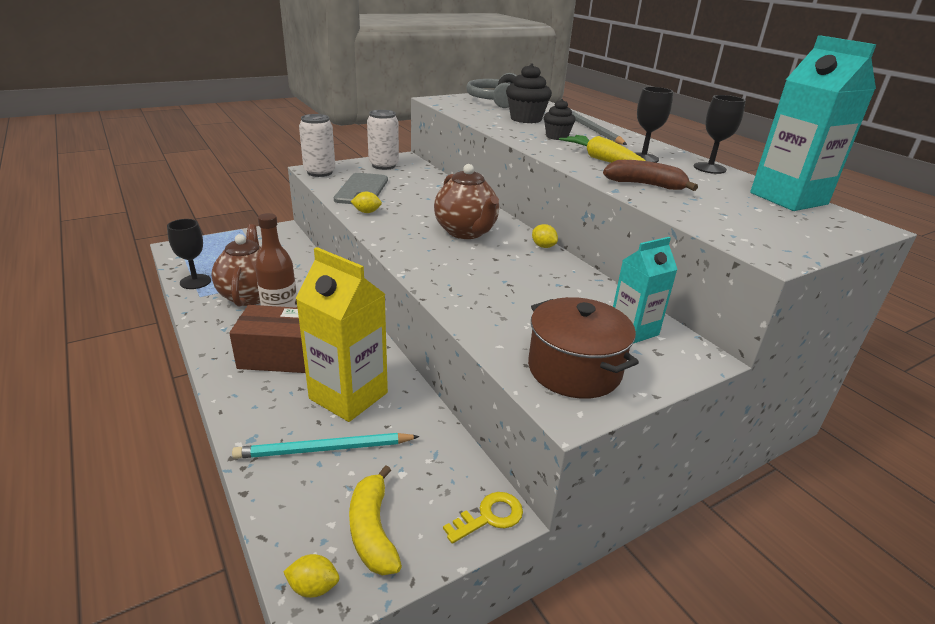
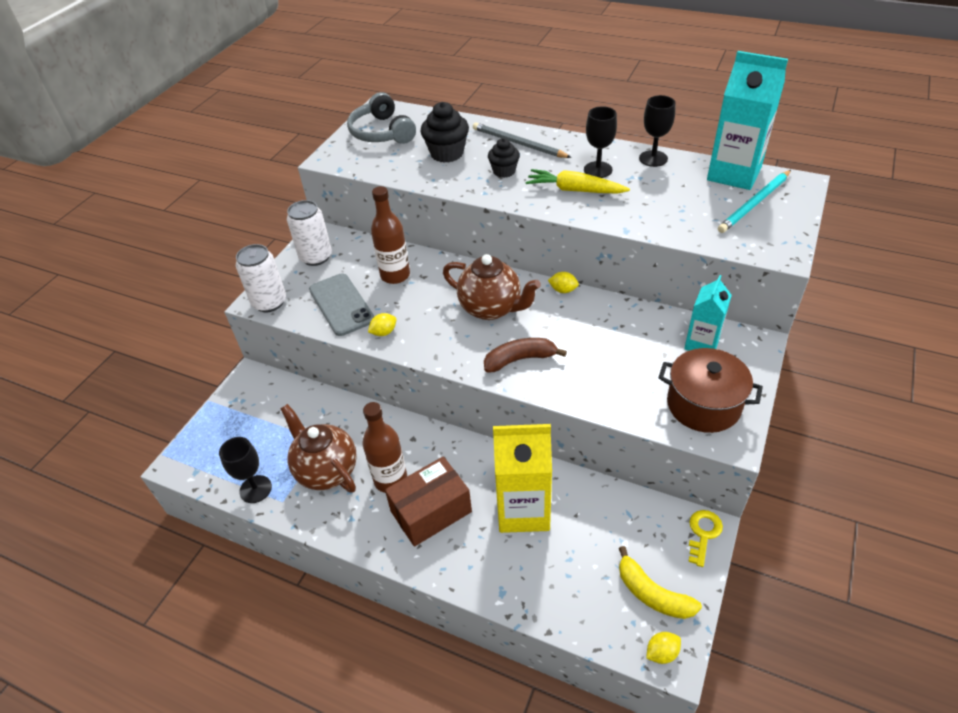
camera: 30 degrees left, 15 degrees up
turquoise pencil [232,433,420,459] -> turquoise pencil moved to [718,170,791,233]
brown banana [603,160,698,191] -> brown banana moved to [484,338,567,373]
none -> brown bottle [371,186,410,284]

